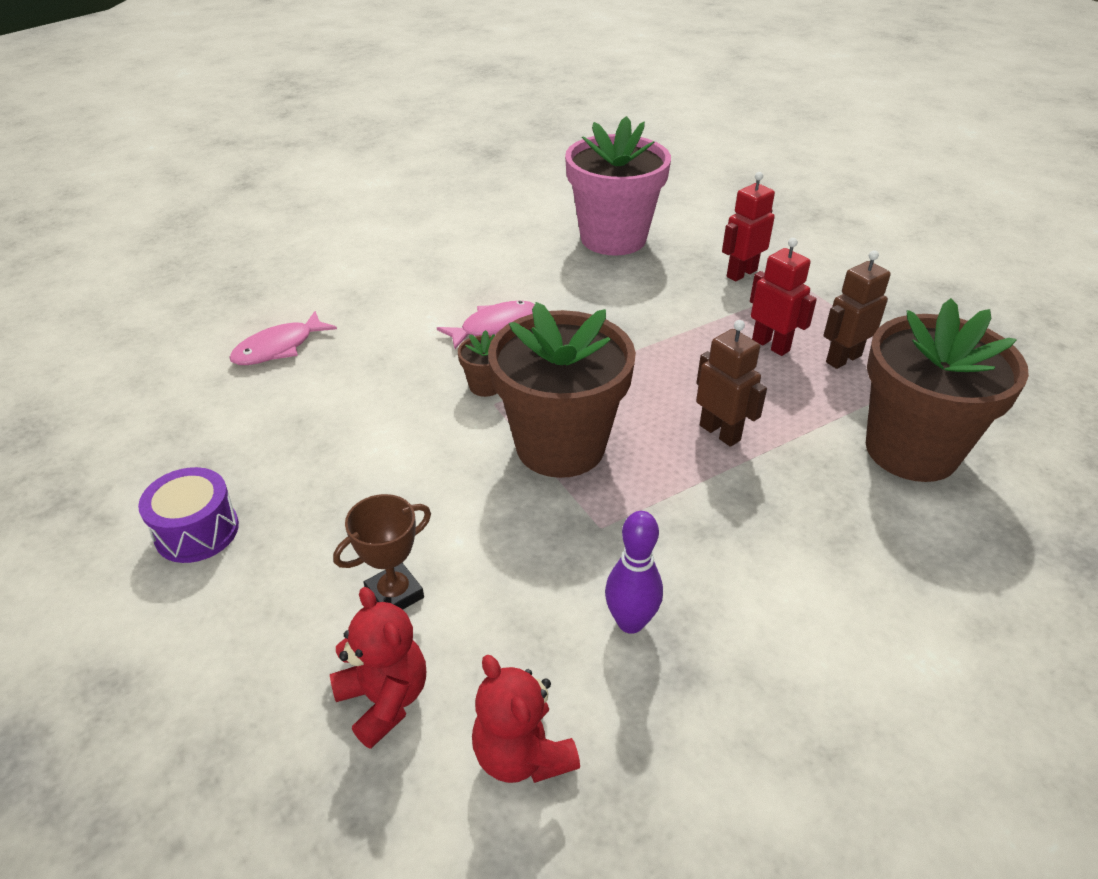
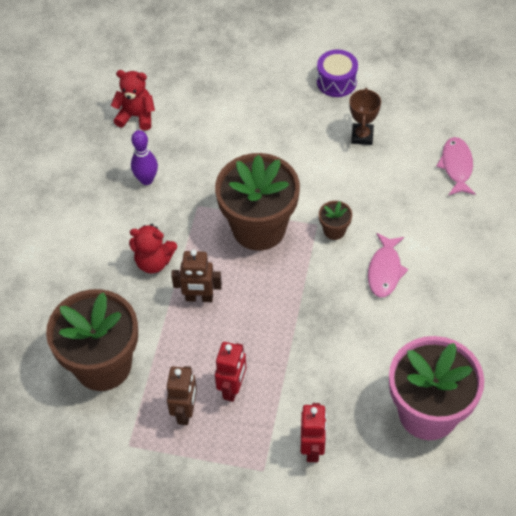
camera: 135 degrees right, 15 degrees up
red teddy bear [330,587,426,749] -> red teddy bear moved to [129,224,177,273]
brown trophy [333,494,431,610] -> brown trophy moved to [349,88,381,145]
red robot [750,238,817,356] -> red robot turned 75 degrees counterclockwise [215,342,246,402]

